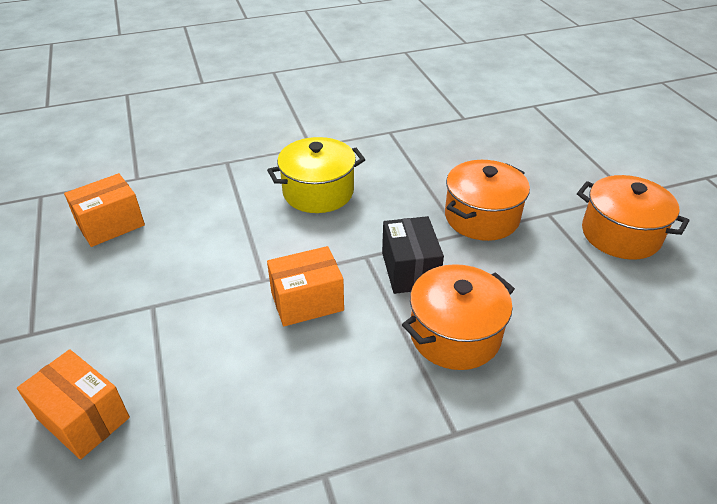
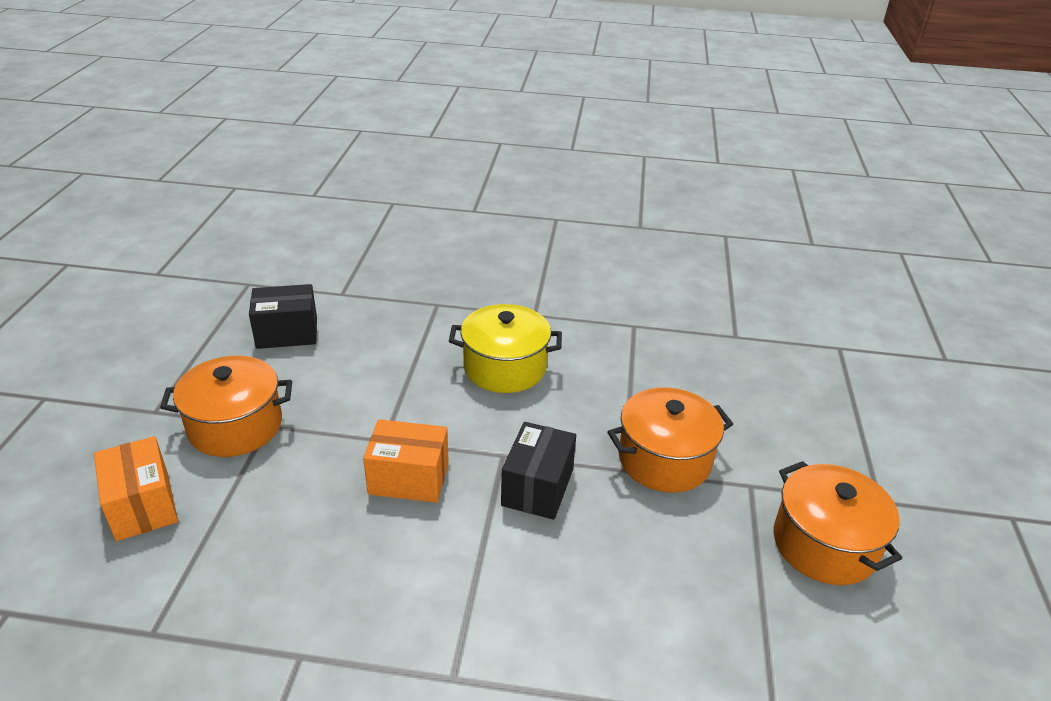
camera: 25 degrees right, 5 degrees down
orange box [64,173,145,247] -> black box [249,284,317,349]
orange pot [402,264,515,370] -> orange pot moved to [160,356,292,457]

